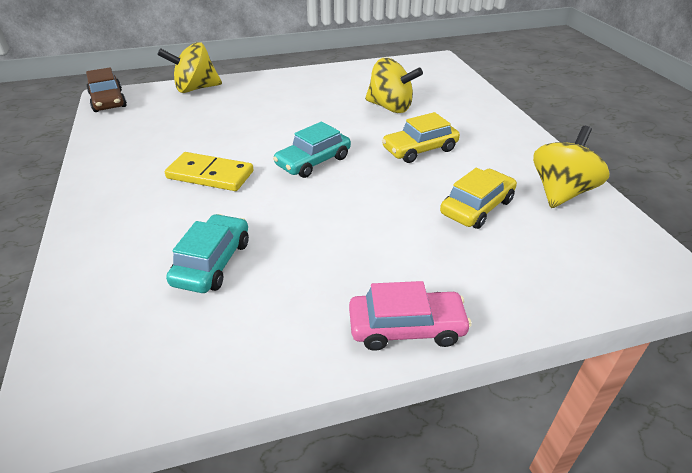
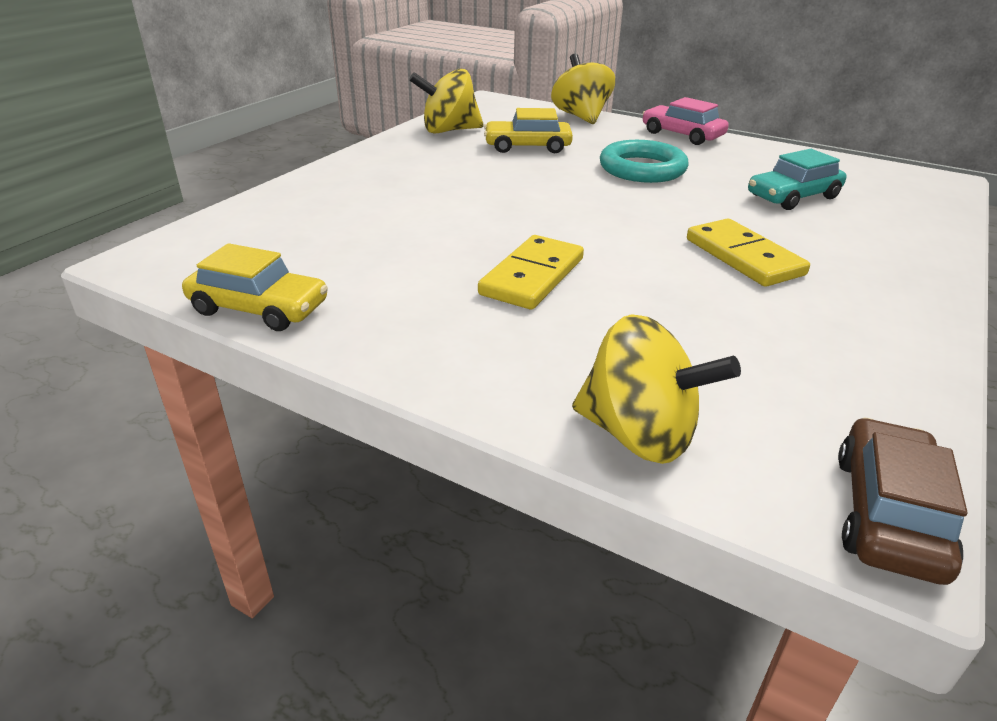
camera: 135 degrees left, 5 degrees down
turquoise car [273,122,351,178] -> none
yellow spinning top [365,58,423,113] -> yellow spinning top moved to [551,54,615,124]
yellow car [382,112,460,163] -> yellow car moved to [182,243,328,331]
none -> yellow domino [478,235,584,309]
none -> turquoise ring [600,140,689,183]

